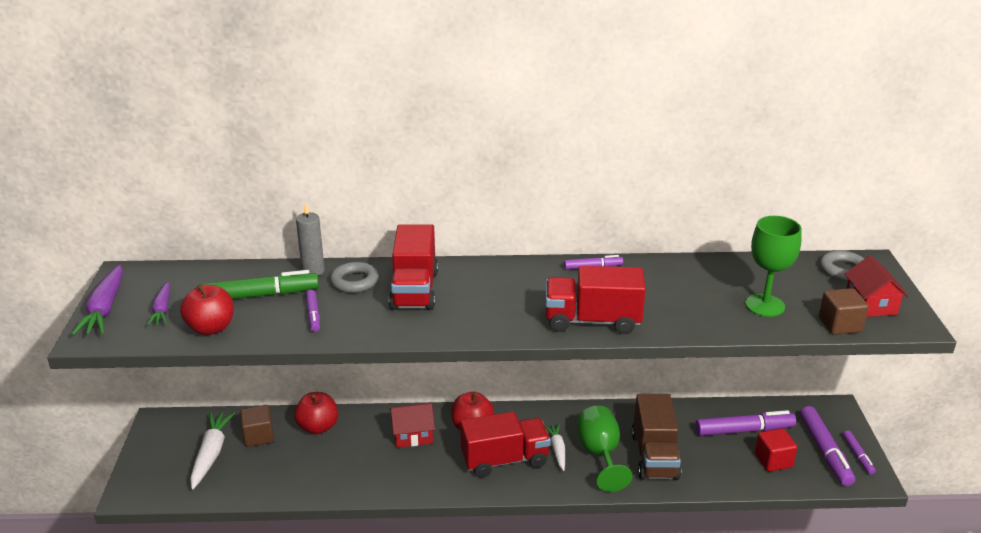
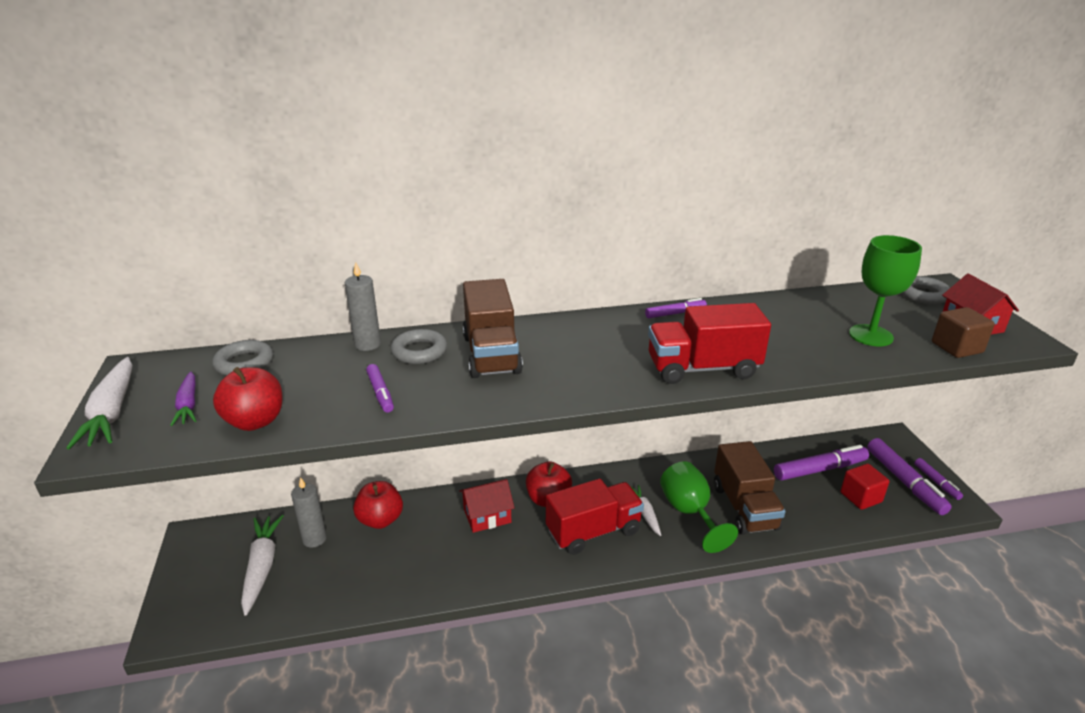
camera: 10 degrees left, 0 degrees up
purple carrot [72,265,123,335] -> white carrot [66,357,132,449]
green marker [202,270,319,299] -> none
brown cube [240,405,274,447] -> grey candle [291,477,327,548]
red truck [389,224,438,310] -> brown truck [463,279,523,378]
none -> grey ring [212,340,273,376]

